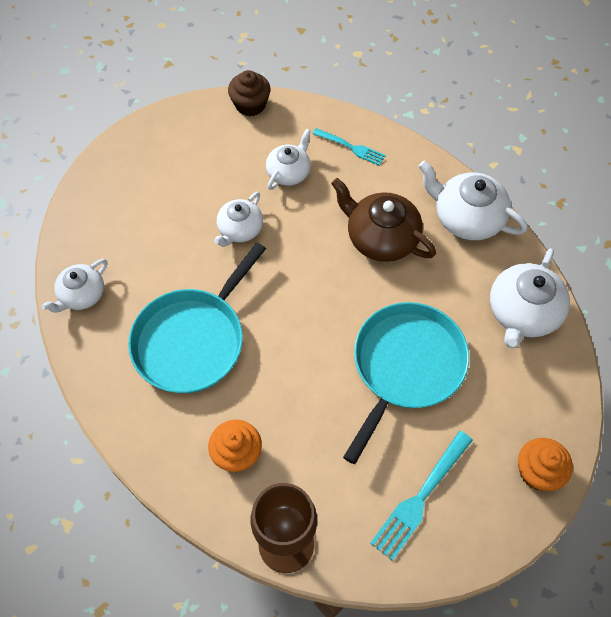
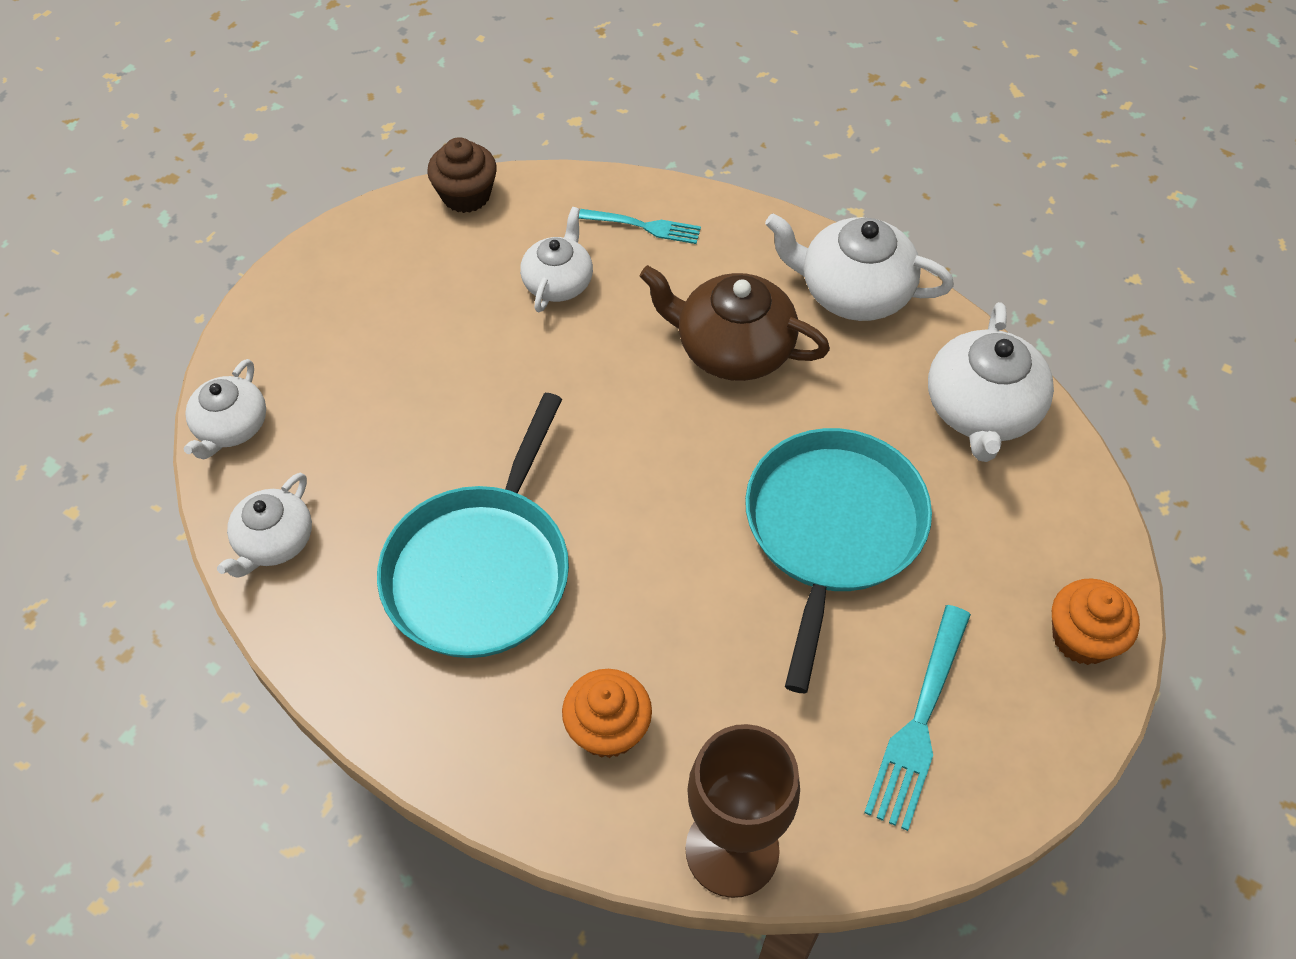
camera: 15 degrees left, 5 degrees down
white teapot [214,192,263,247] -> white teapot moved to [184,359,266,459]

